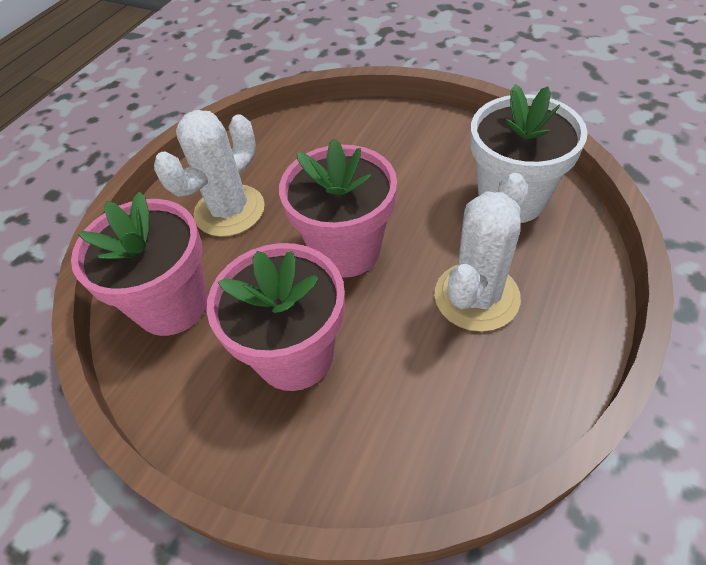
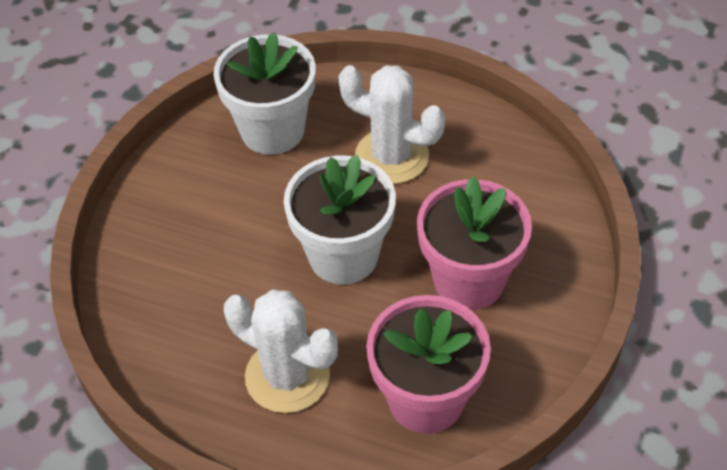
camera: 100 degrees left, 0 degrees up
pink flower pot [279,138,397,278] -> white flower pot [284,155,396,285]

